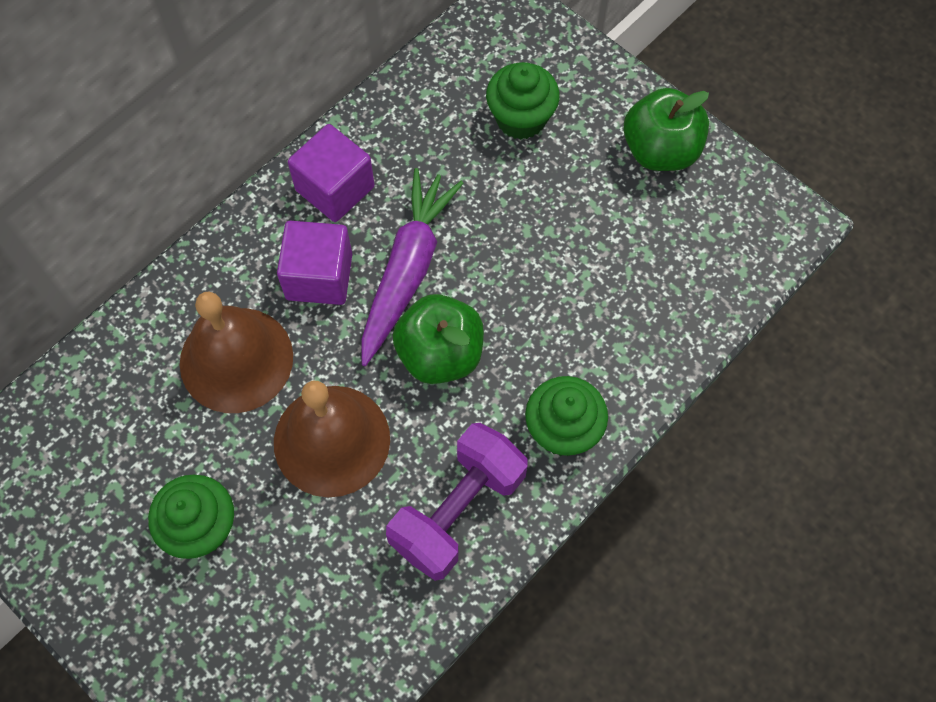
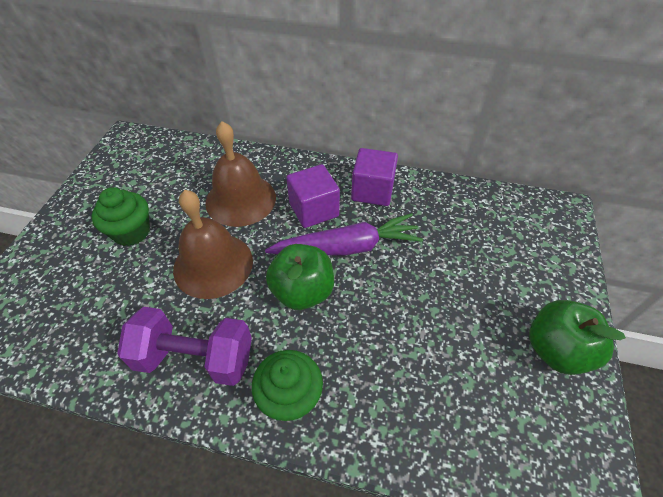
camera: 60 degrees right, 15 degrees down
green cupcake [486,62,560,140] -> none

